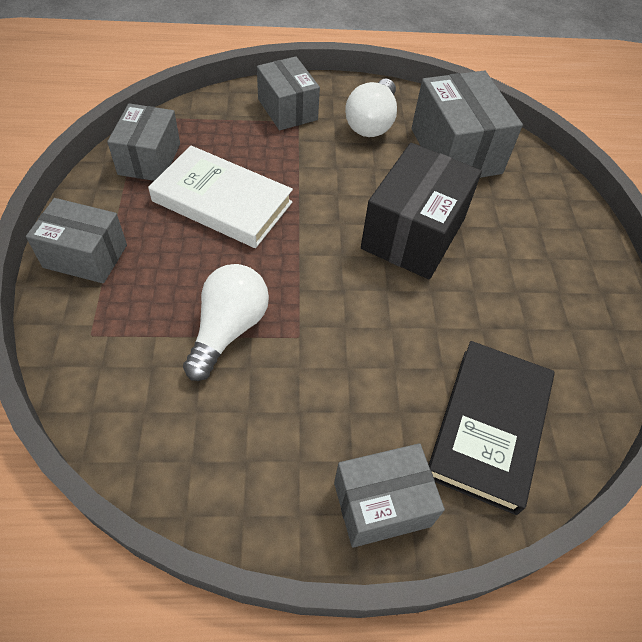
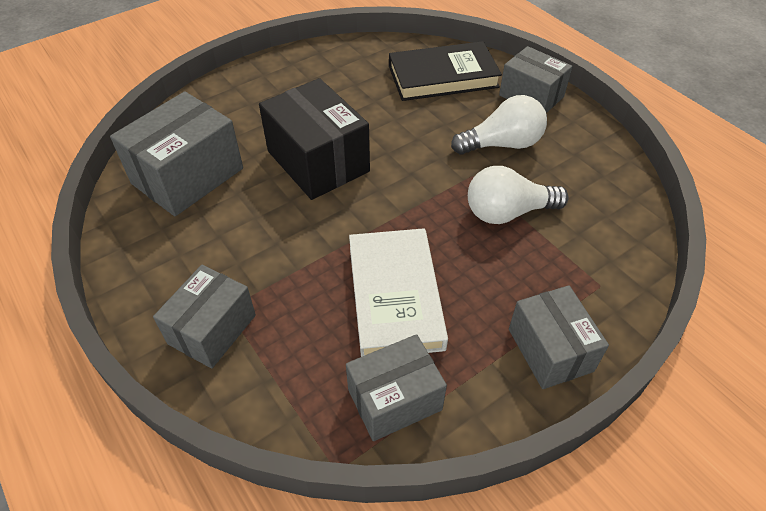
camera: 120 degrees left, 5 degrees down
white light bulb [345,79,397,137] -> white light bulb moved to [451,95,547,155]
black box [361,143,482,279] -> black box turned 60 degrees clockwise [259,78,370,200]

